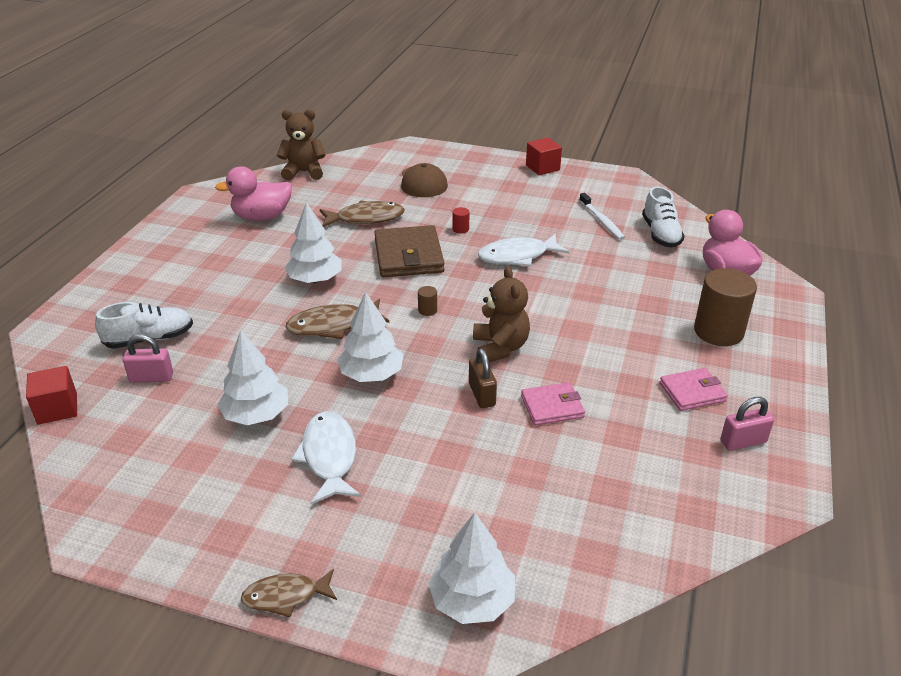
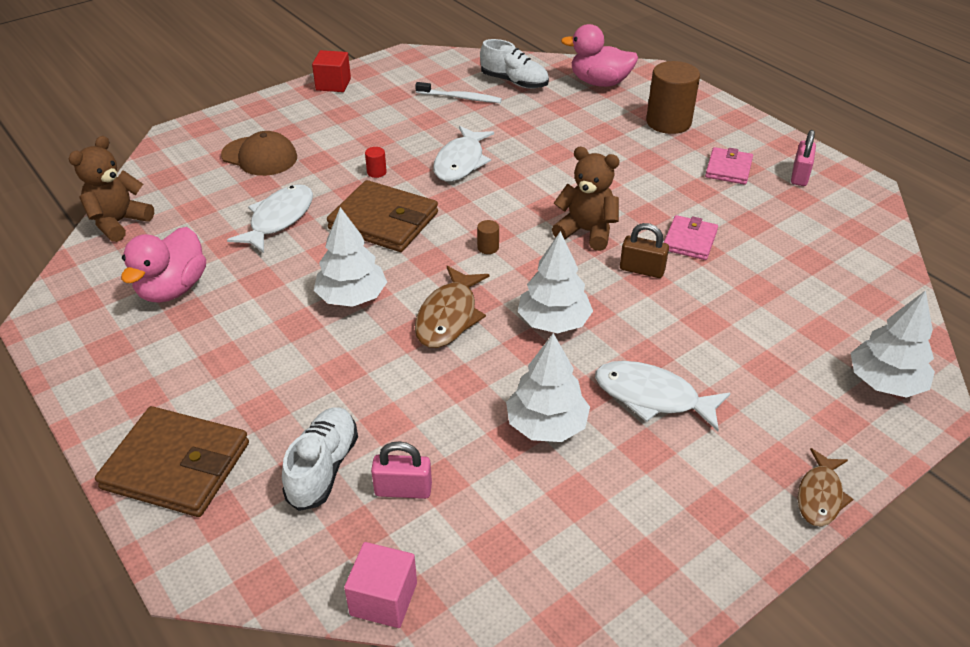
camera: 55 degrees left, 5 degrees up
red cube [26,366,77,425] -> pink cube [344,542,417,628]
pink padlock [123,334,173,382] -> pink padlock turned 60 degrees clockwise [371,441,432,499]
brown fish [320,200,405,227] -> white fish [227,184,313,253]
none -> brown wallet [95,406,249,517]

